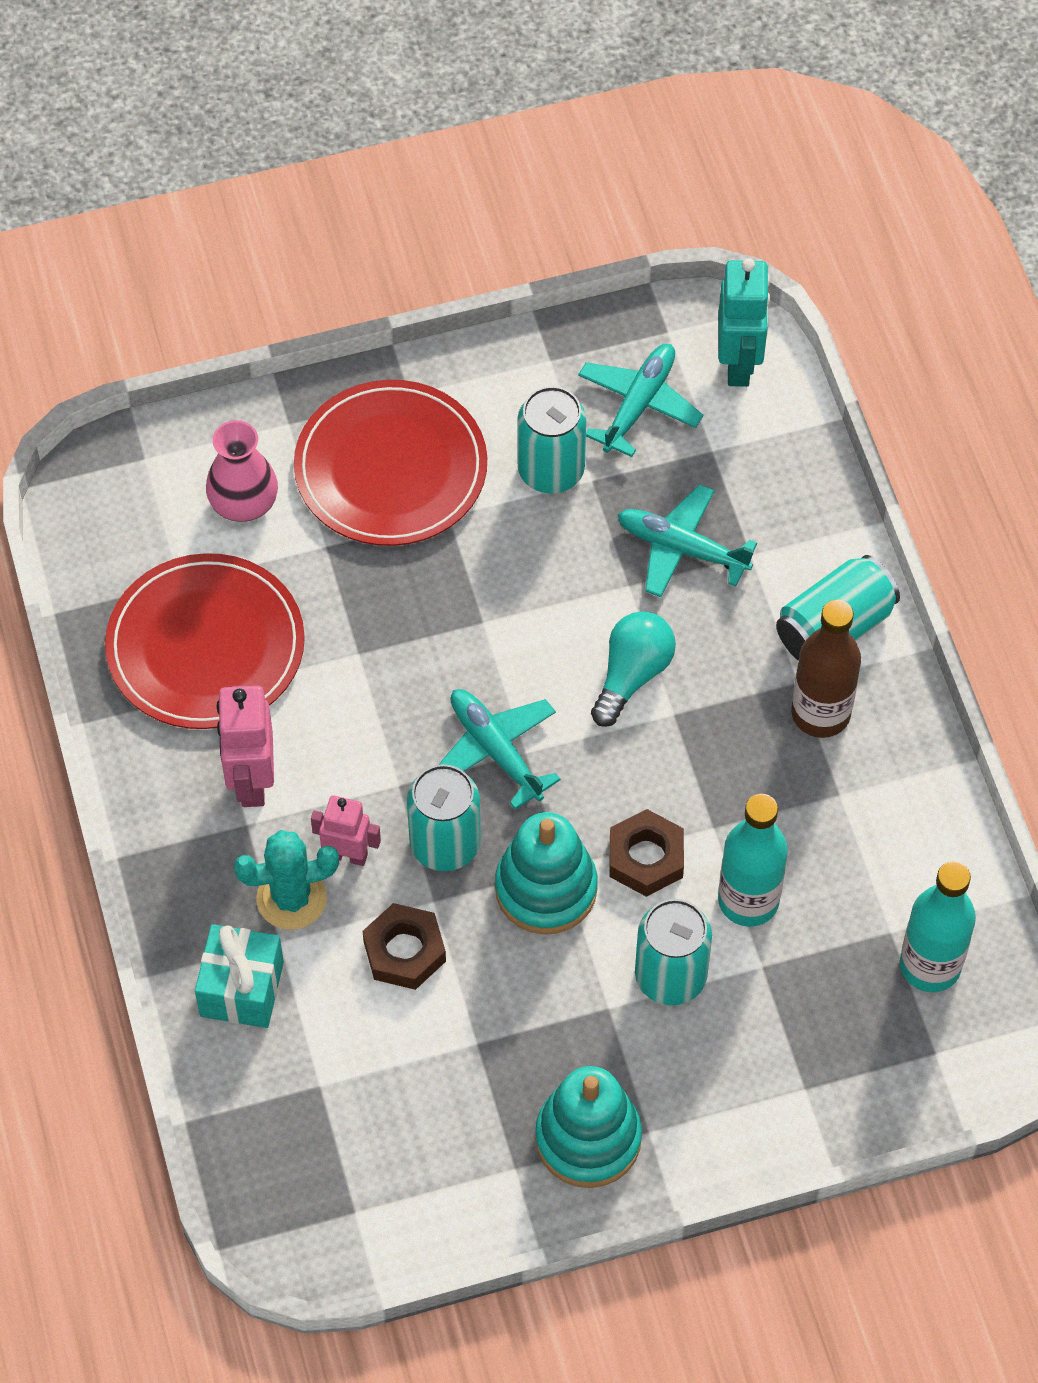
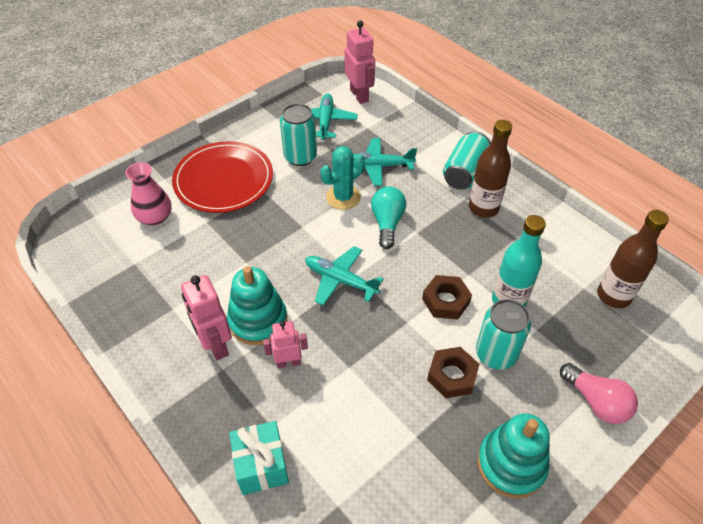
camera: 25 degrees left, 10 degrees down
red plate [105,553,305,729] -> none
turquoise cactus [234,830,339,930] -> turquoise cactus moved to [320,146,365,210]
brown nut [363,903,446,990] -> brown nut moved to [427,347,479,398]
turquoise can [407,764,481,871] -> none
turquoise stacking toy [495,812,598,935] -> turquoise stacking toy moved to [227,266,287,345]
turquoise robot [718,258,770,387] -> pink robot [344,21,375,104]
turquoise bottle [900,861,976,992] -> brown bottle [597,210,669,308]
none -> pink light bulb [560,363,638,424]

